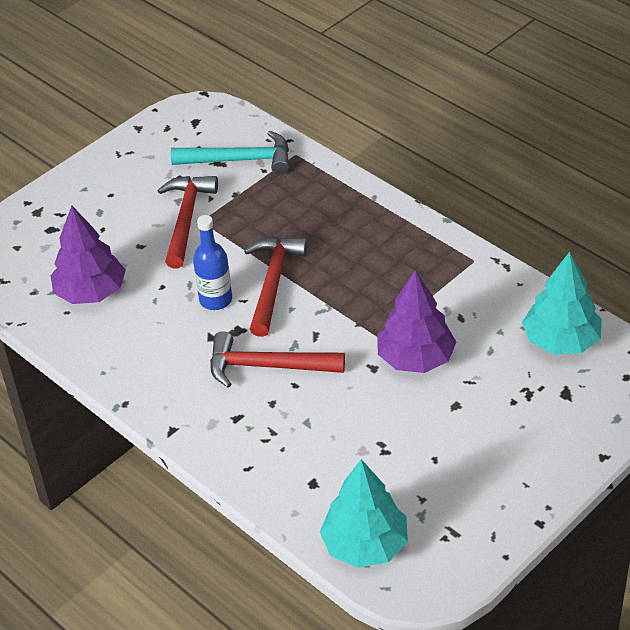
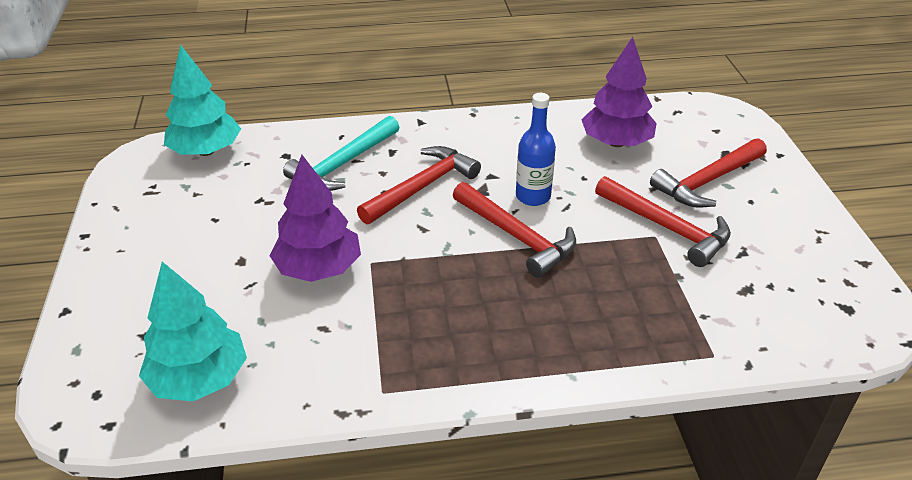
camera: 125 degrees right, 5 degrees down
turquoise hammer [171,131,289,175] -> turquoise hammer moved to [283,116,399,191]
none -> red hammer [650,138,767,208]

